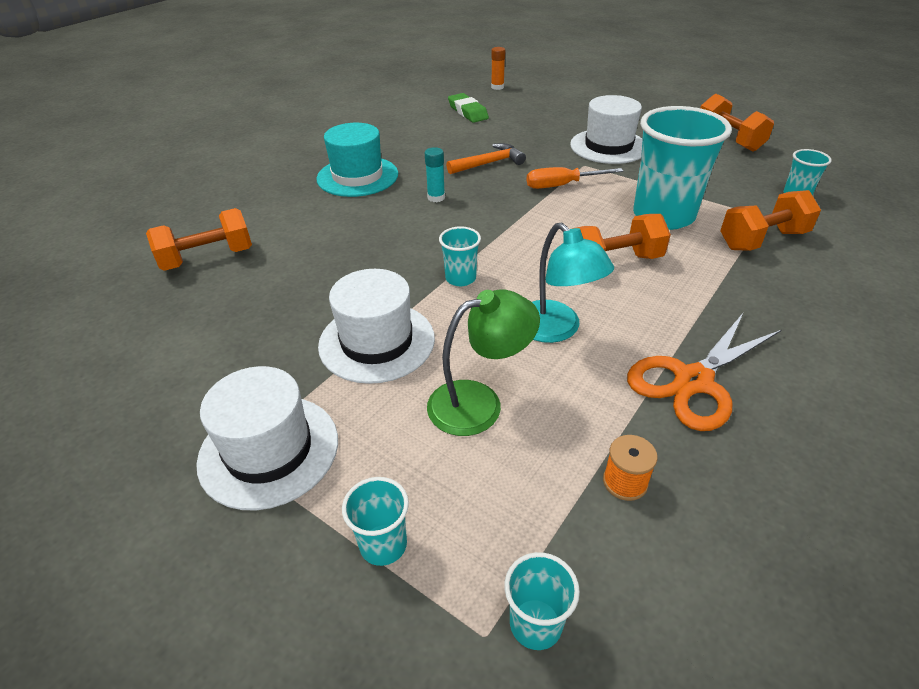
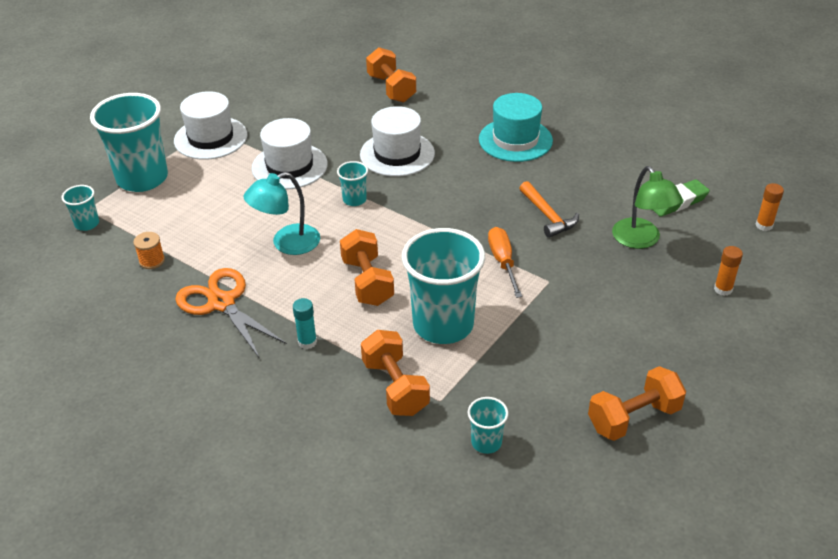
camera: 90 degrees right, 0 degrees up
turquoise cup [342,477,409,566] -> turquoise cup [90,93,168,192], size x2.23
turquoise glue stick [425,147,445,202] -> turquoise glue stick moved to [293,298,317,349]
green lamp [427,289,540,436] -> green lamp moved to [612,166,683,249]
white hat [570,95,643,164] -> white hat moved to [360,106,435,177]
none -> orange glue stick [714,246,743,296]

